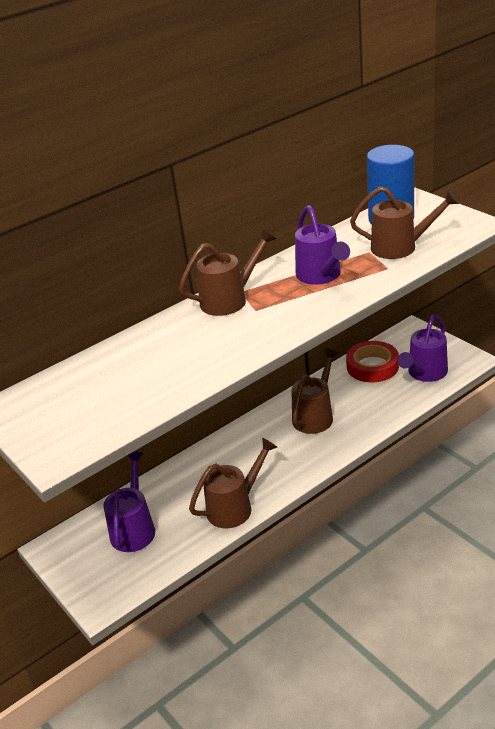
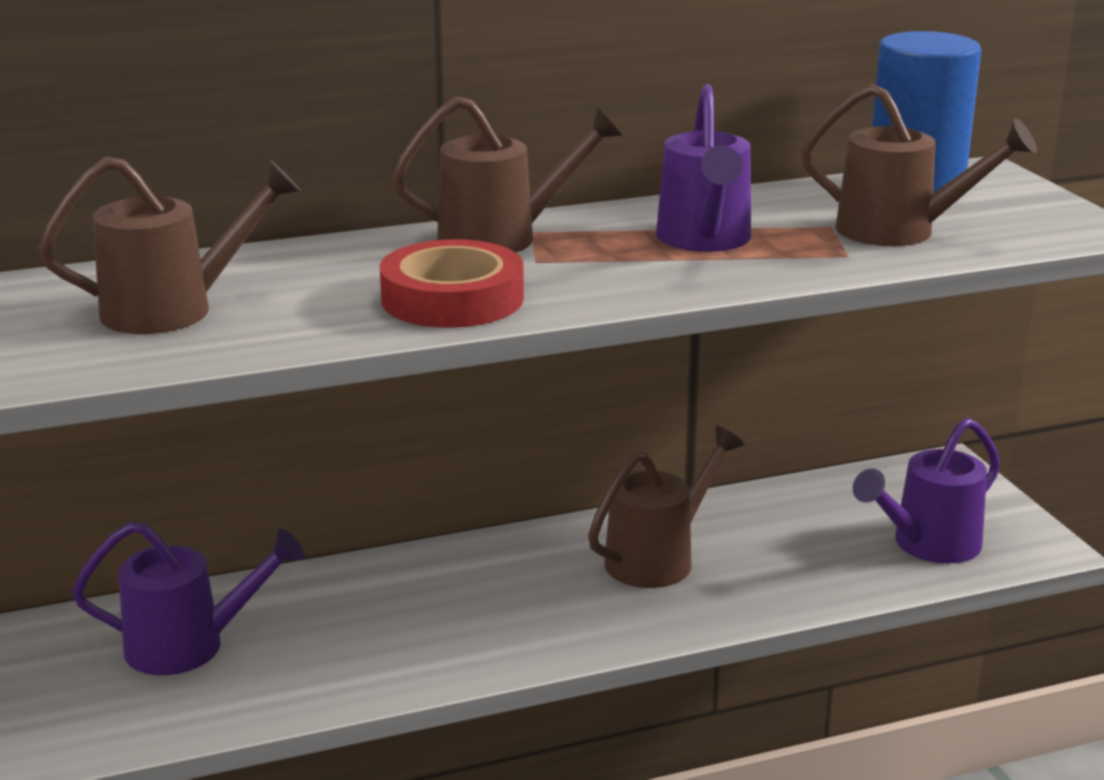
camera: 15 degrees right, 10 degrees down
purple watering can [103,452,155,552] -> purple watering can turned 60 degrees clockwise [72,522,305,675]
brown watering can [189,438,277,528] -> brown watering can moved to [39,157,301,334]
red tape [346,341,399,382] -> red tape moved to [380,239,524,328]

